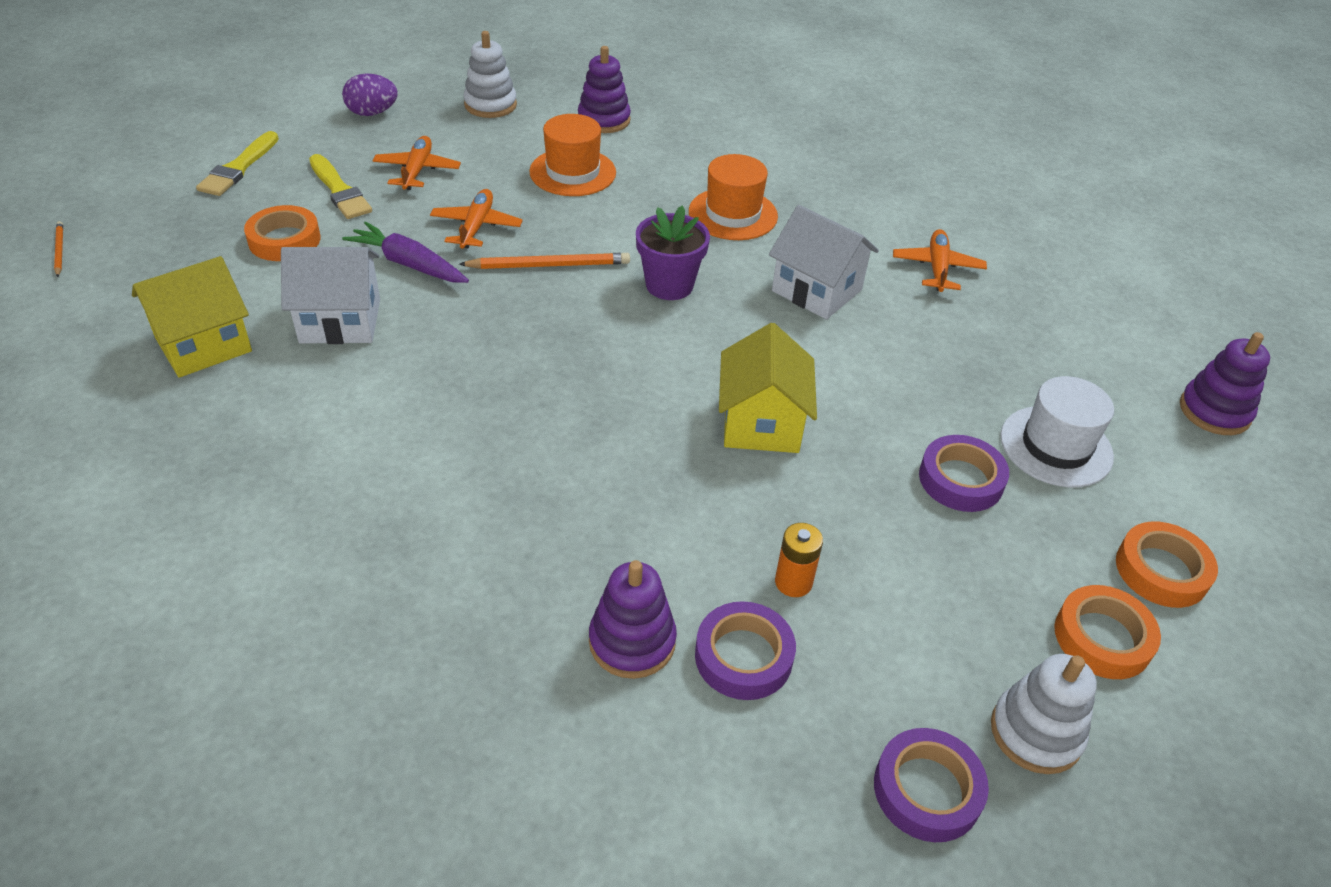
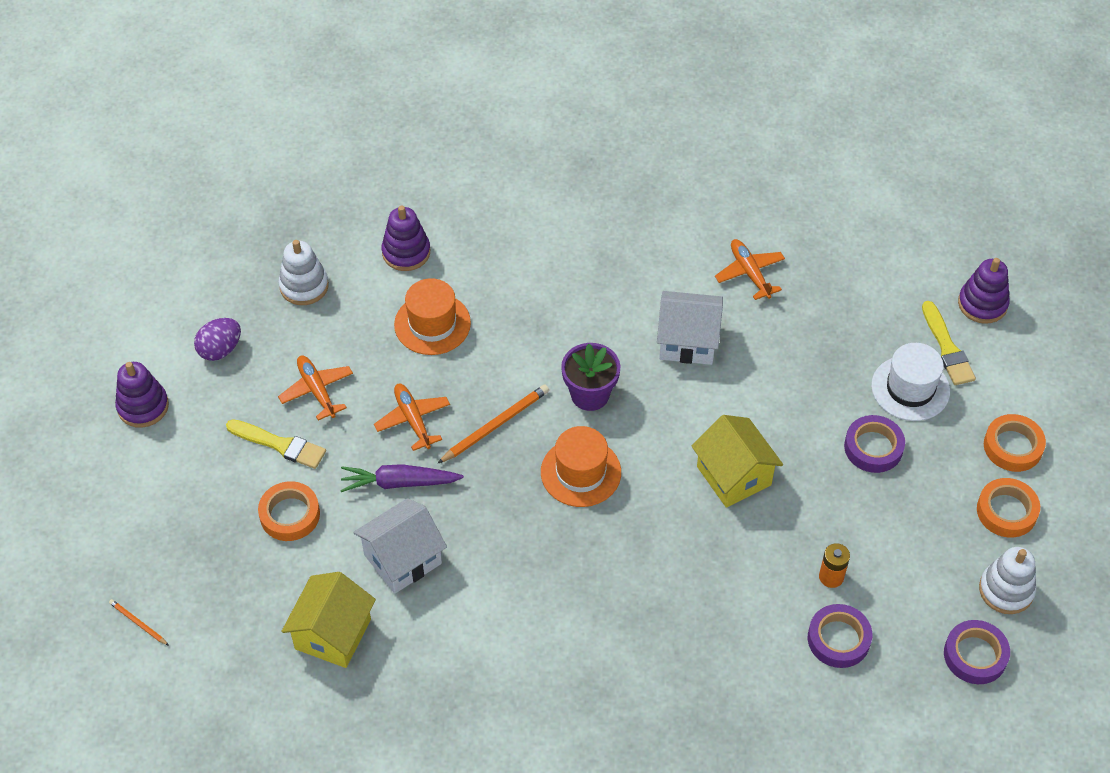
camera: 30 degrees left, 10 degrees up
yellow brush [196,131,279,196] -> yellow brush moved to [922,301,976,385]
purple stacking toy [589,560,677,679] -> purple stacking toy moved to [115,362,169,428]
orange hat [689,154,778,240] -> orange hat moved to [541,426,621,507]

